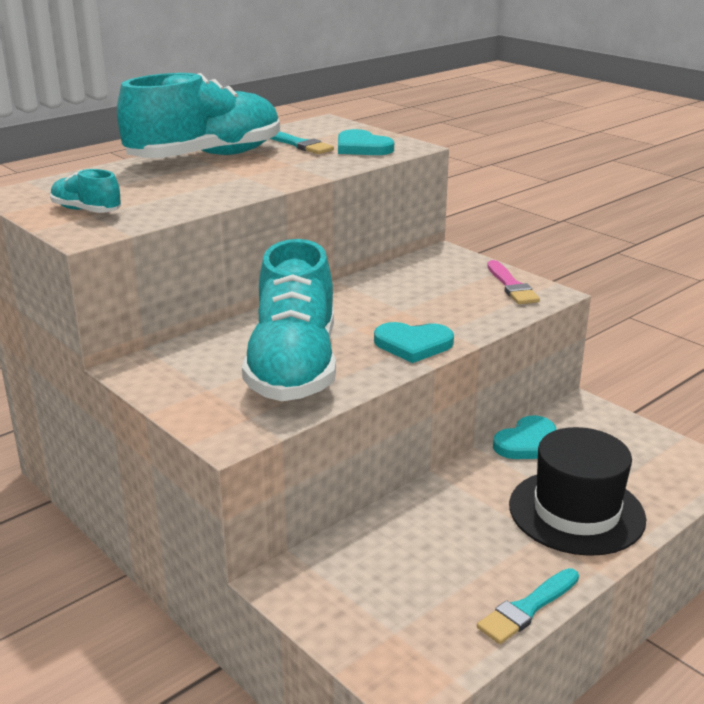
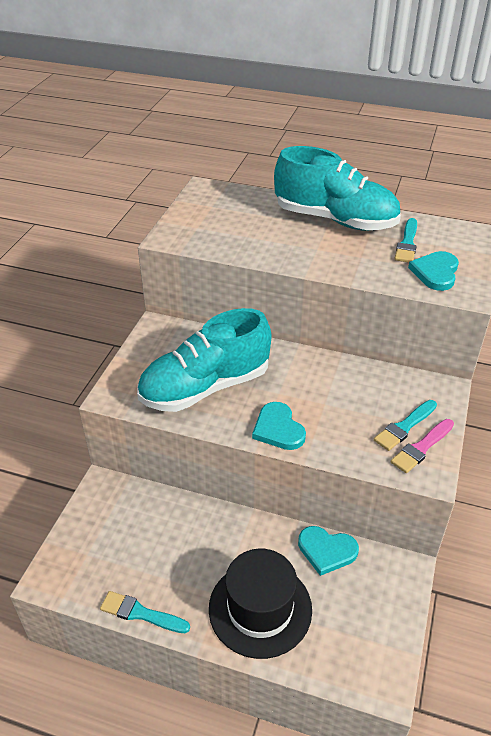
camera: 60 degrees right, 15 degrees up
turquoise shoe [50,169,121,213] -> none
none -> turquoise brush [374,400,437,451]

